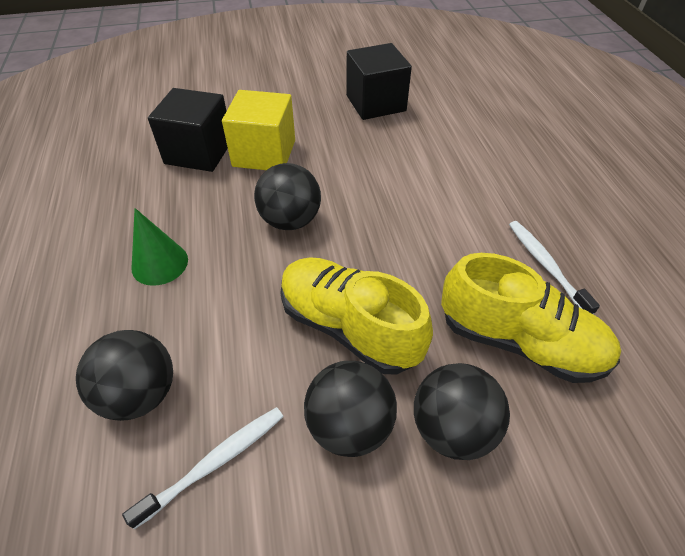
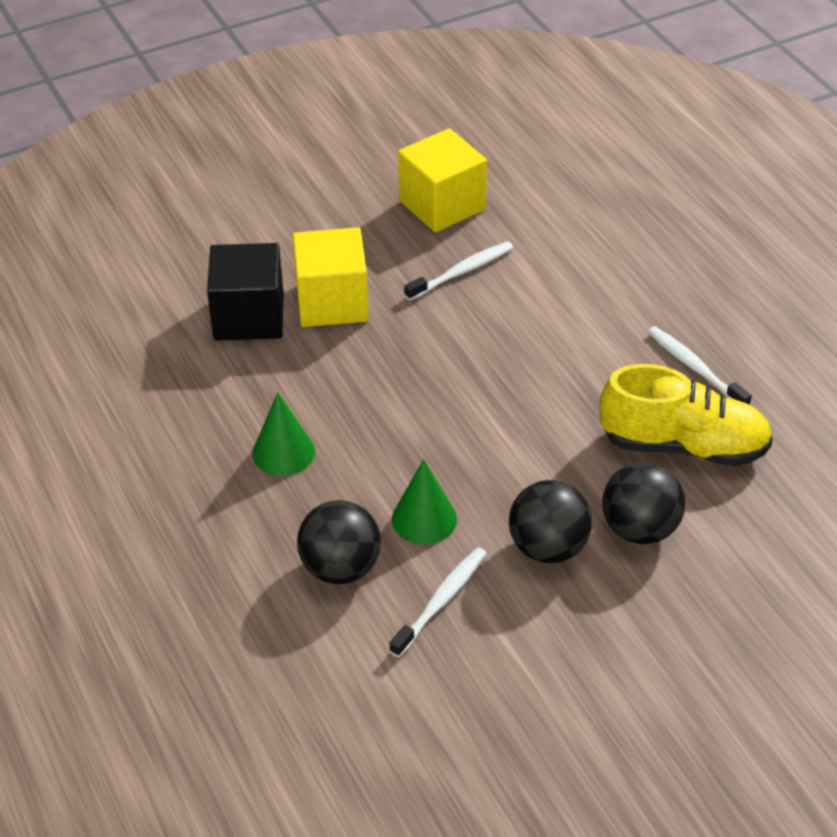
camera: 15 degrees left, 5 degrees down
black ball [254,163,321,230] -> none
yellow shoe [280,257,433,374] -> none
black cube [346,43,412,120] -> yellow cube [398,128,487,233]
none -> green cone [392,459,457,544]
none -> white toothbrush [404,241,513,301]

